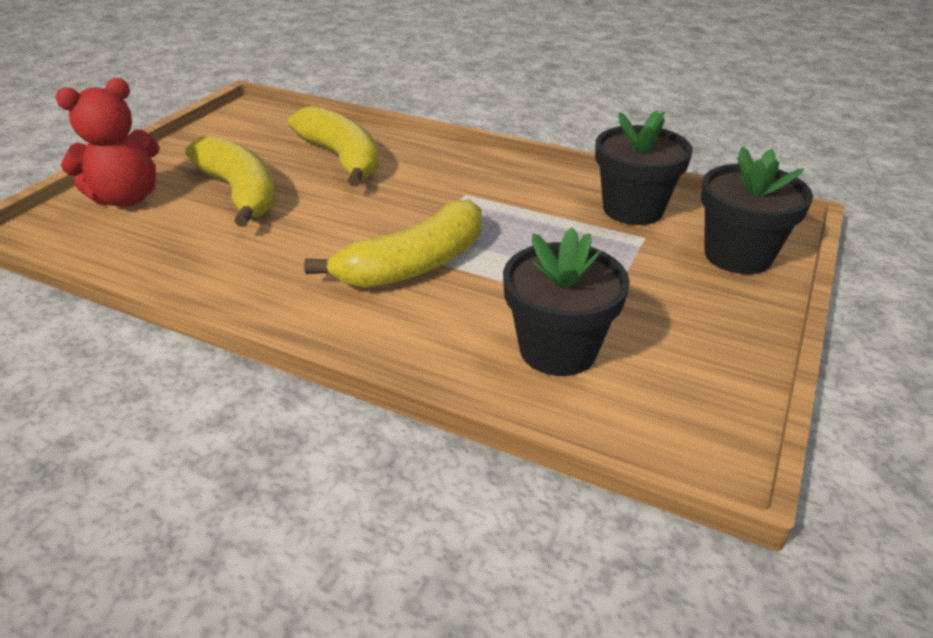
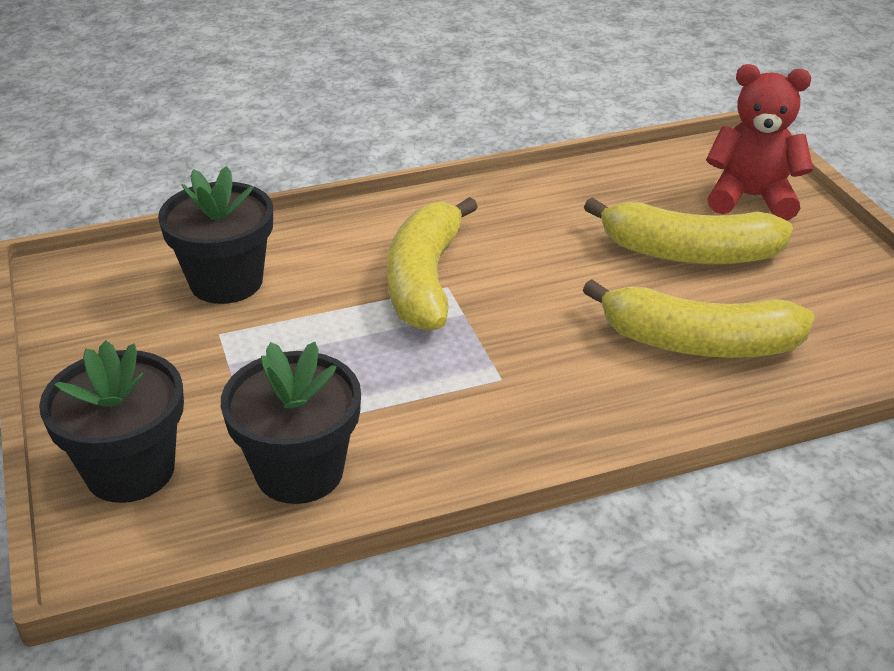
camera: 135 degrees right, 0 degrees up
red teddy bear [55,78,160,207] -> red teddy bear turned 90 degrees clockwise [706,64,813,220]

